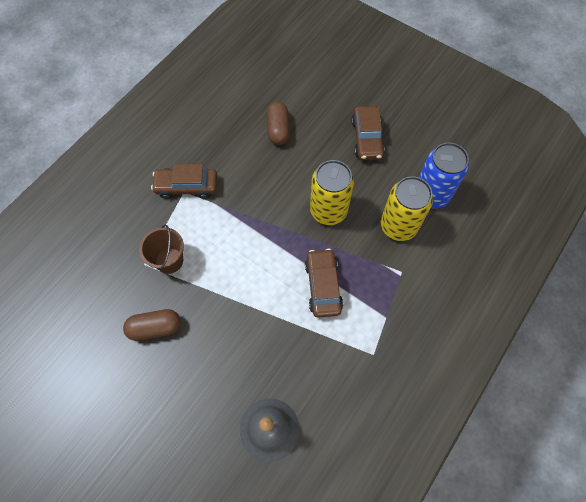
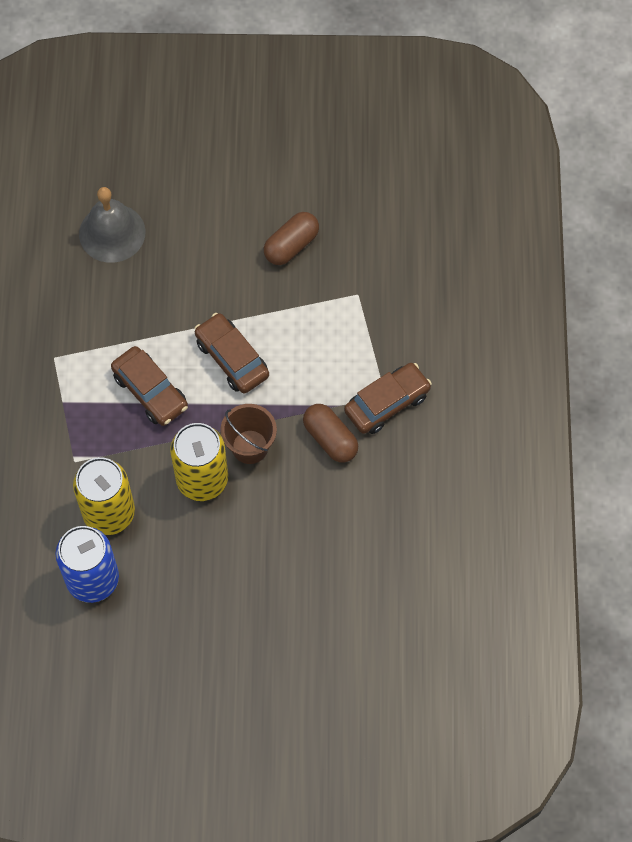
camera: 145 degrees right, 0 degrees up
brown bucket [139,225,184,274] -> brown bucket moved to [221,404,277,464]
brown capsule [267,101,290,145] -> brown capsule moved to [303,404,358,463]
brown car [351,106,385,160] -> brown car moved to [195,313,269,393]

